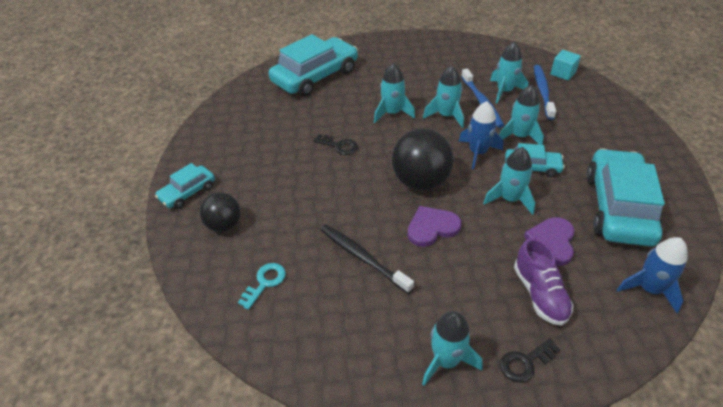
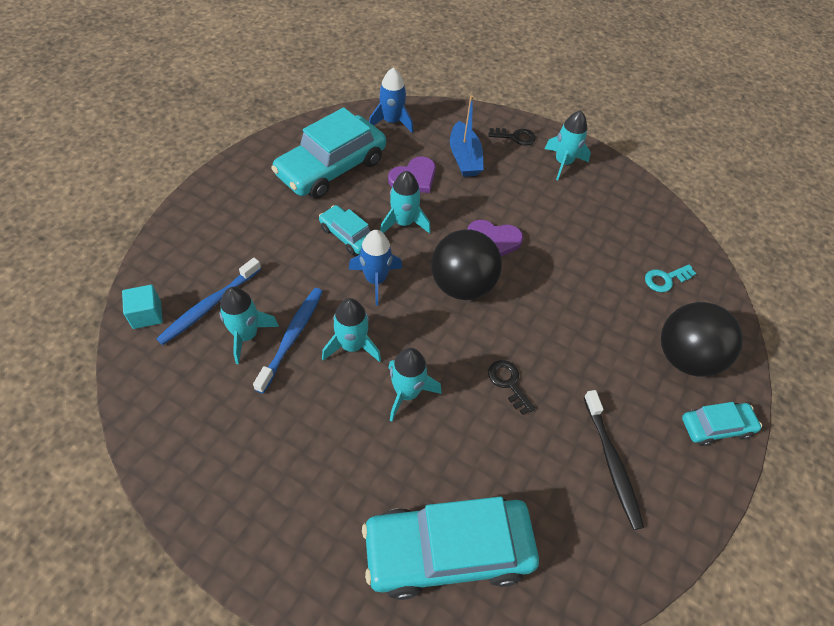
camera: 150 degrees left, 10 degrees up
black ball [200,192,240,232] -> black ball [661,302,743,376], size x1.63
black toothbrush [320,225,414,294] -> black toothbrush moved to [584,390,644,530]
turquoise rocket [499,85,544,145] -> none
purple shoe [514,238,573,326] -> blue boat [450,95,484,177]

